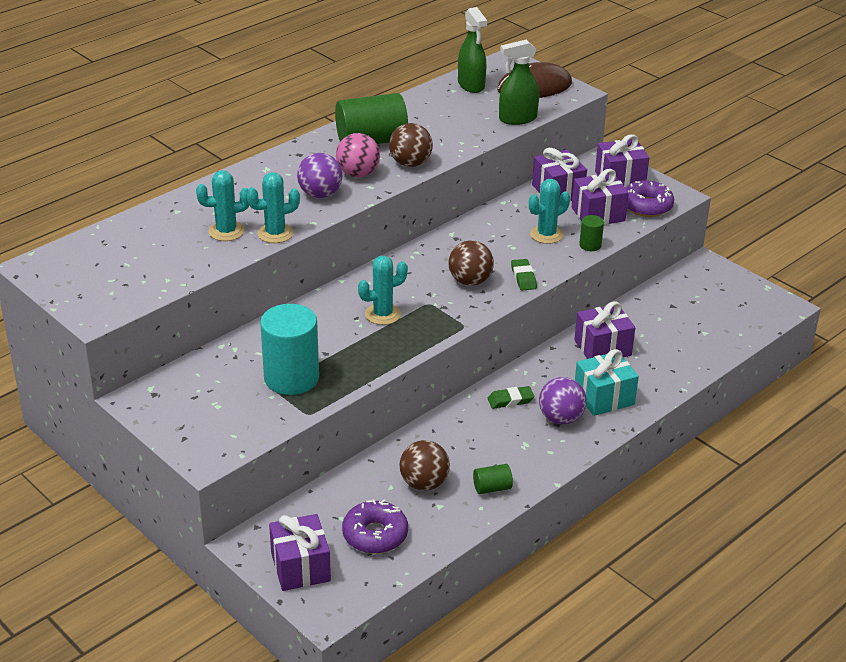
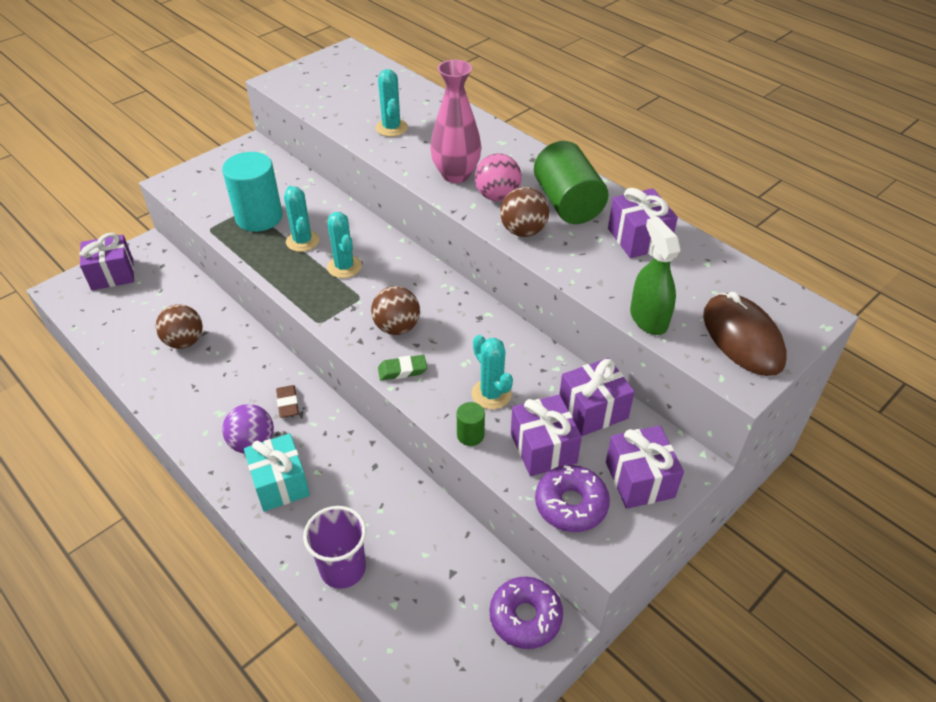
camera: 90 degrees right, 10 degrees up
turquoise cactus [247,172,300,243] -> turquoise cactus moved to [284,186,320,252]
purple ball [297,153,343,198] -> pink vase [430,60,481,183]
purple donut [342,499,408,554] -> purple donut moved to [490,577,563,649]
green spray bottle [458,7,487,93] -> none
green cylinder [473,464,513,494] -> none
green eraser [488,386,534,409] -> brown eraser [276,385,299,418]
purple gift [574,301,635,359] -> purple gift moved to [608,188,678,258]
none -> purple cup [303,506,366,589]

